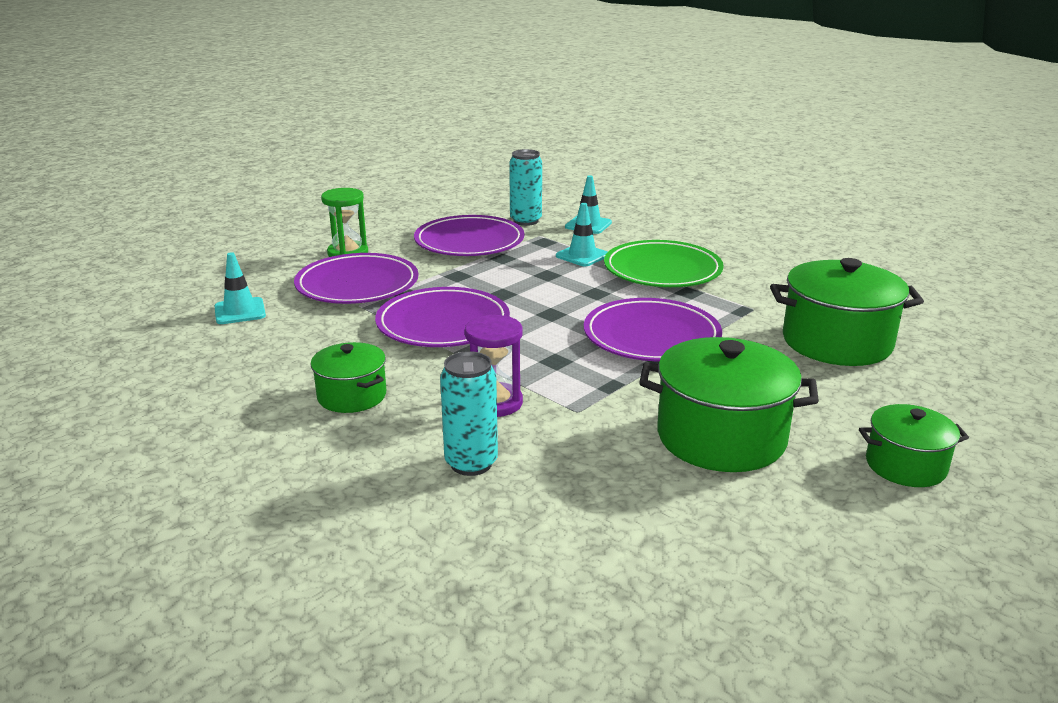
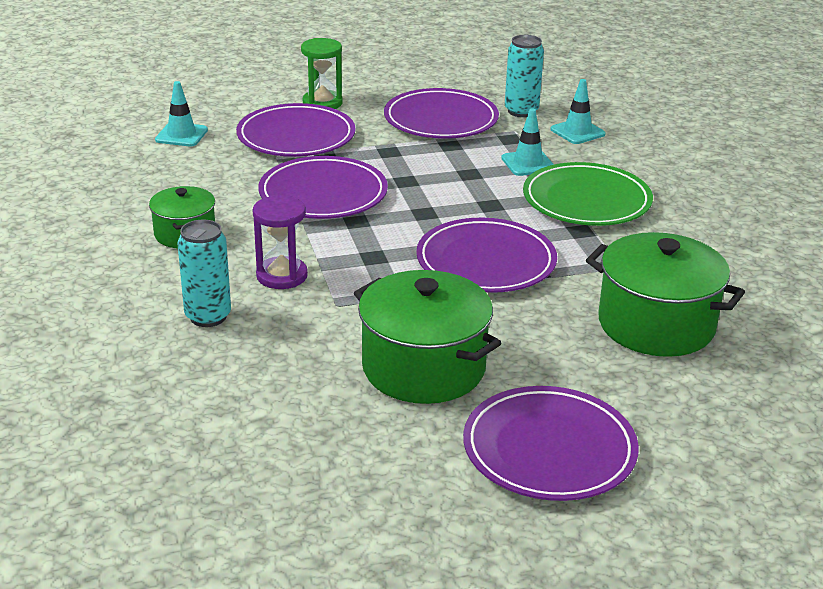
camera: 30 degrees right, 5 degrees up
green pot [859,404,969,487] -> purple plate [463,386,639,501]

